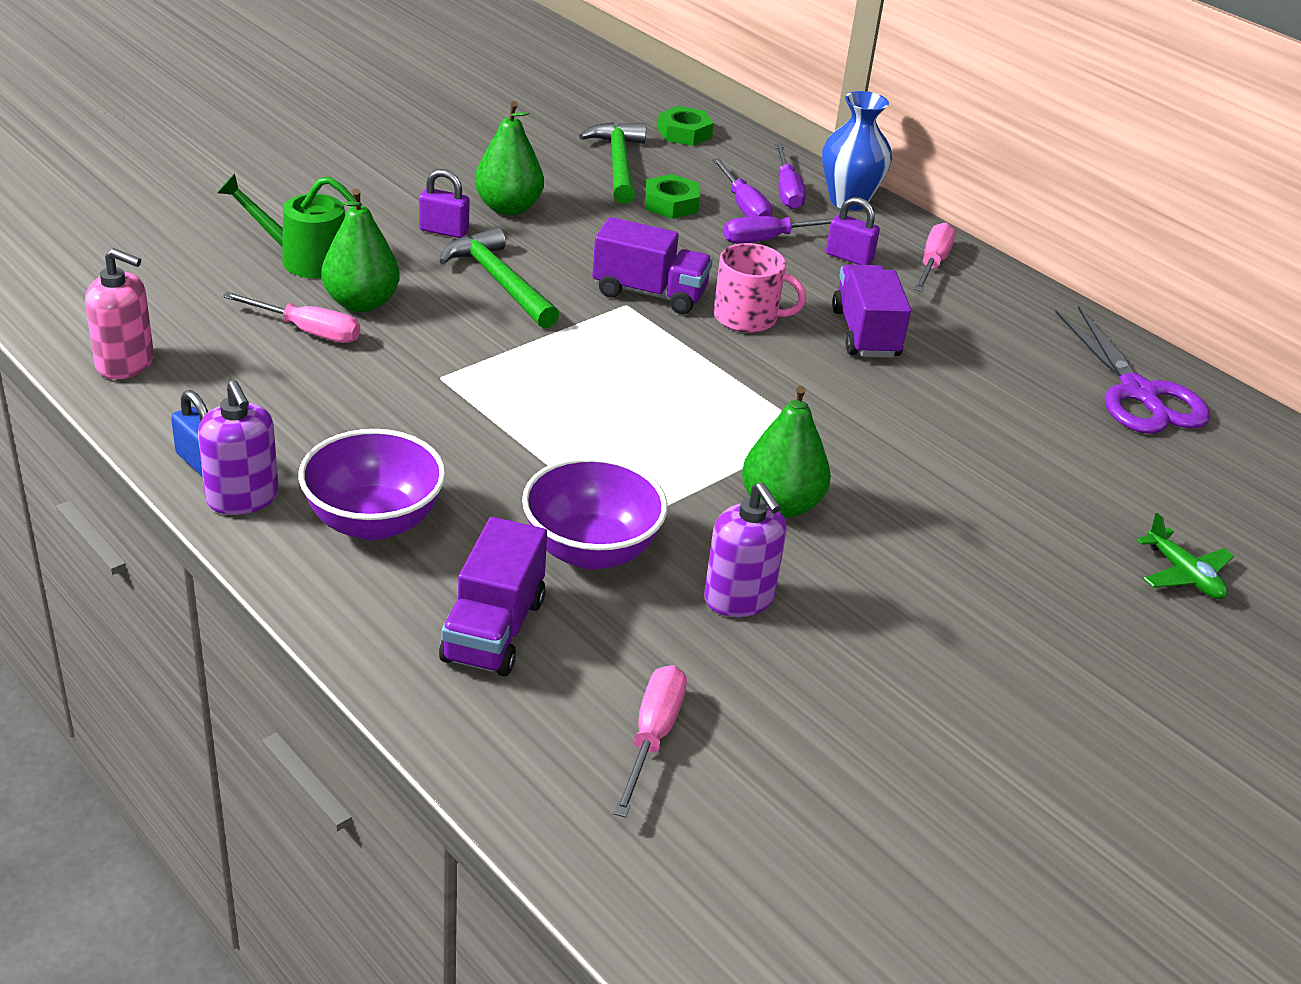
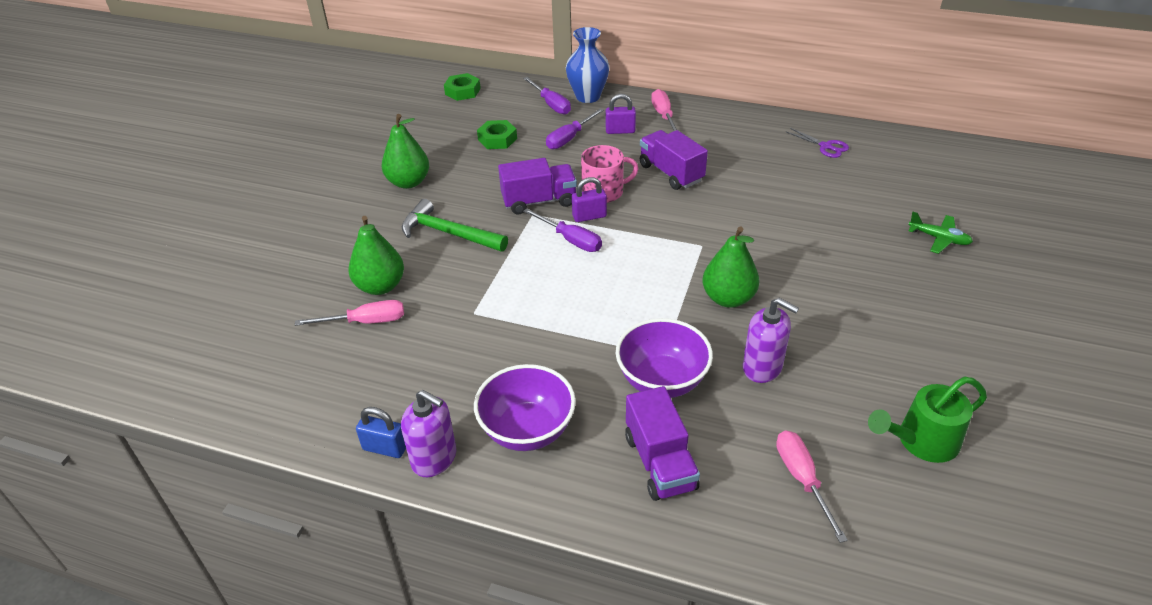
camera: 25 degrees left, 5 degrees up
pink soap dispenser [85,248,154,379] -> none
green watering can [217,173,355,278] -> green watering can moved to [868,377,987,463]
purple padlock [419,169,470,238] -> purple padlock moved to [572,177,607,222]
green hammer [579,122,646,204] -> none
purple screwdriver [712,158,773,217] -> purple screwdriver moved to [523,208,602,252]
purple scissors [1055,306,1210,434] -> purple scissors [785,128,849,158], size x0.51

